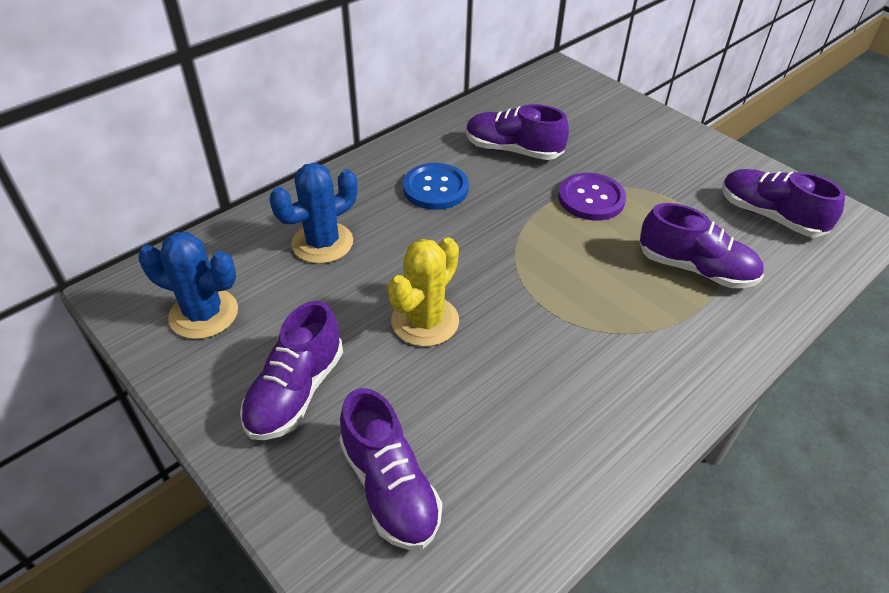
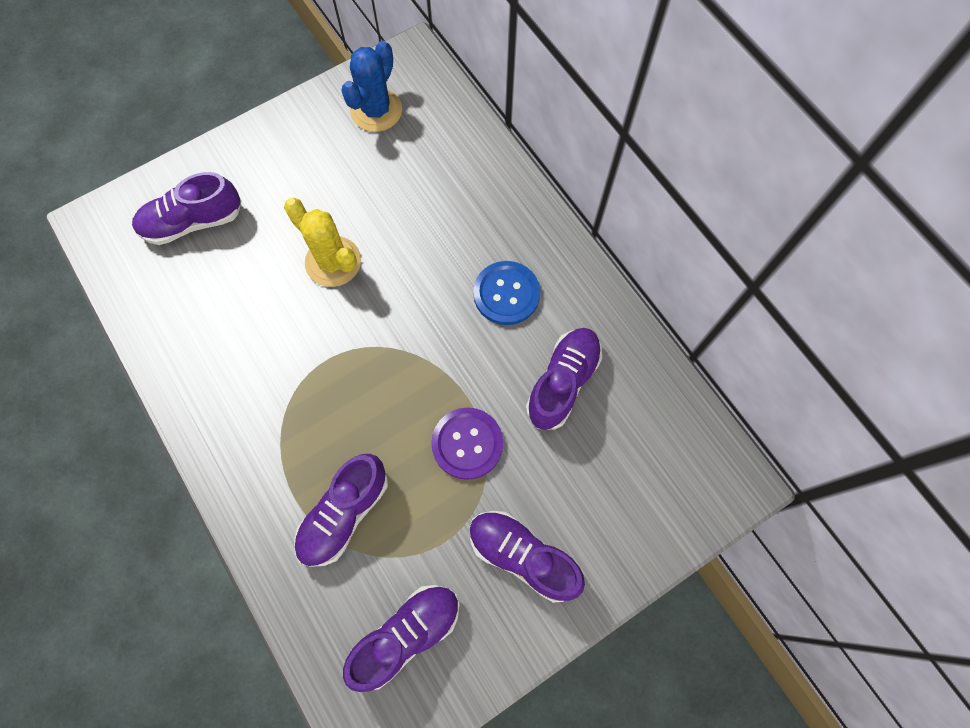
camera: 100 degrees right, 25 degrees up
purple shoe [240,301,343,440] -> purple shoe moved to [469,511,585,602]
blue cactus [269,163,357,263] -> none

